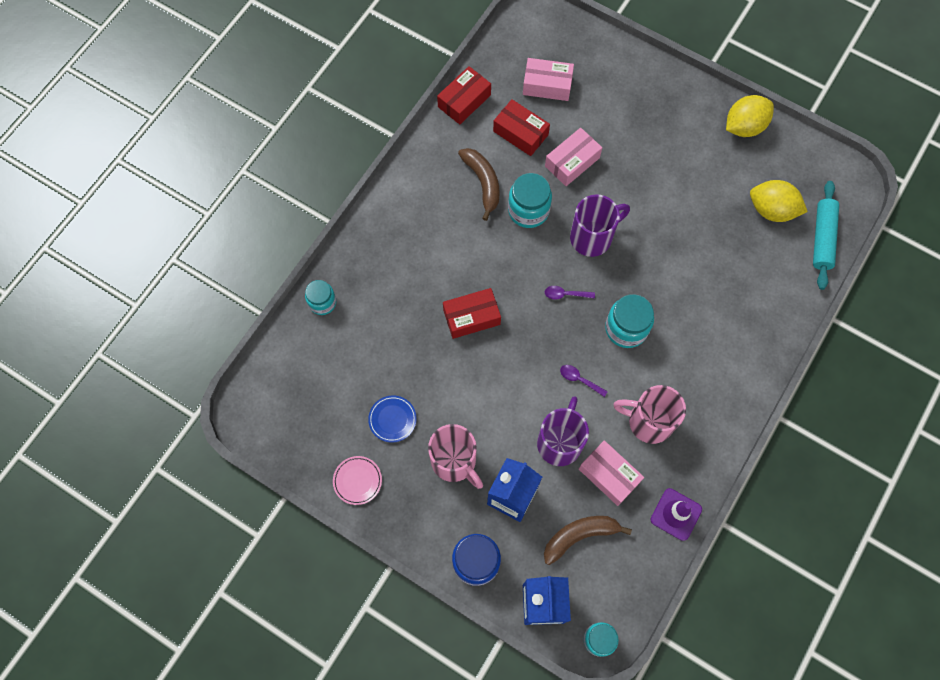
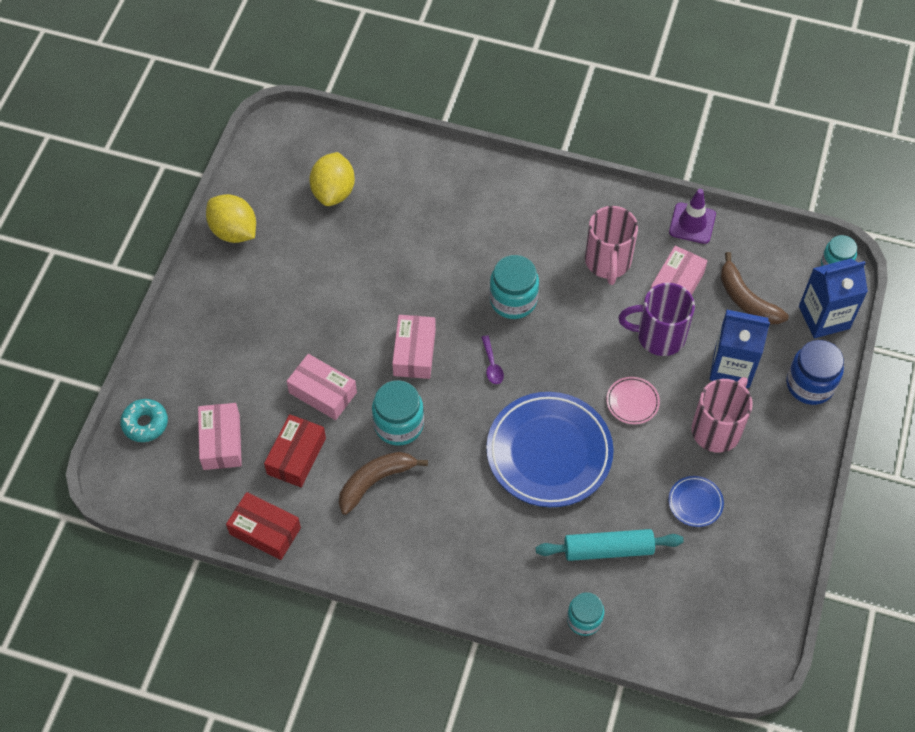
camera: 105 degrees left, 10 degrees down
pink plate [333,456,382,505] -> pink plate moved to [606,377,660,424]
red box [443,288,501,339] -> blue plate [486,392,614,507]
purple spoon [560,365,608,397] -> none
purple mug [570,195,630,257] -> pink box [392,315,436,379]
turquoise rolling pin [813,181,839,290] -> turquoise rolling pin moved to [536,529,684,561]
none -> turquoise donut [120,399,168,442]

